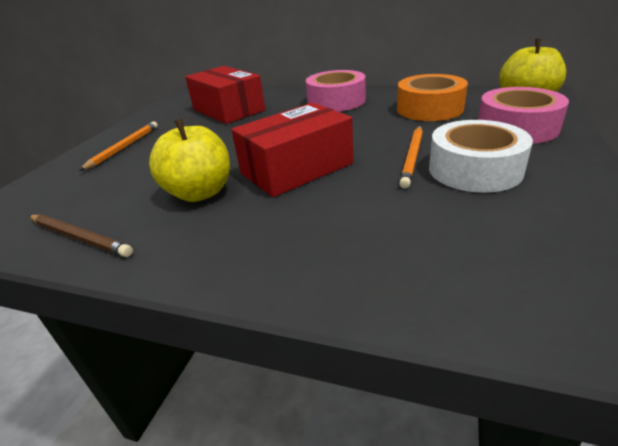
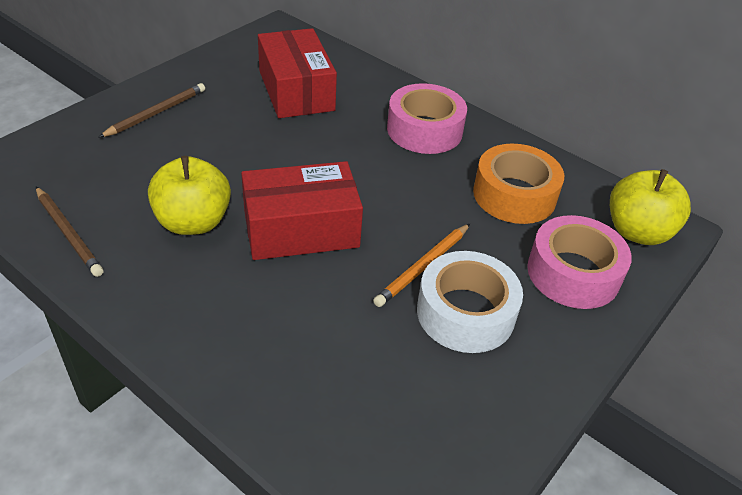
camera: 15 degrees right, 10 degrees up
orange pencil [79,121,158,171] -> brown pencil [98,83,205,138]

